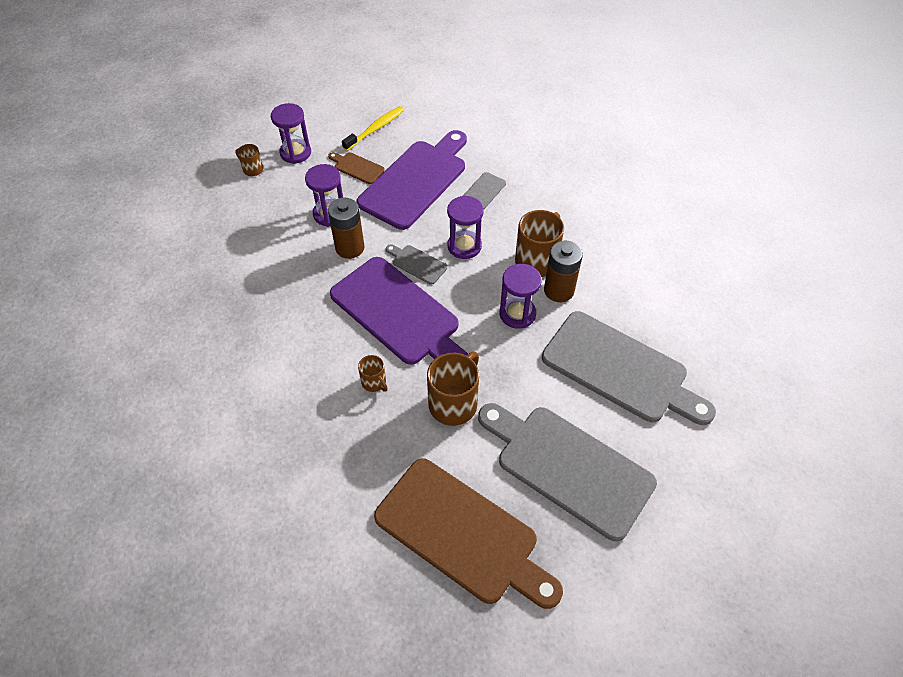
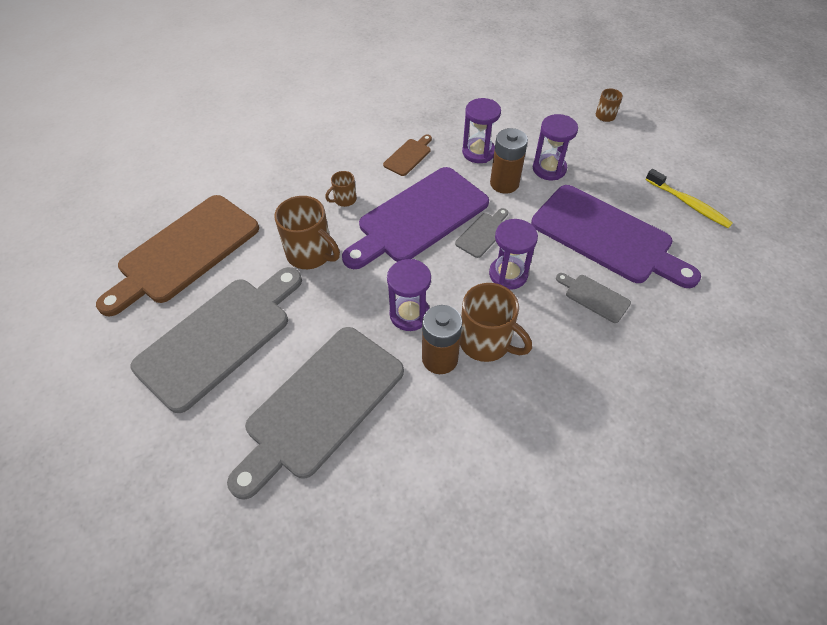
camera: 95 degrees right, 0 degrees up
purple hourglass [271,103,311,164] -> purple hourglass moved to [462,98,501,163]
brown cutting board [328,152,385,184] -> brown cutting board moved to [383,135,432,176]

